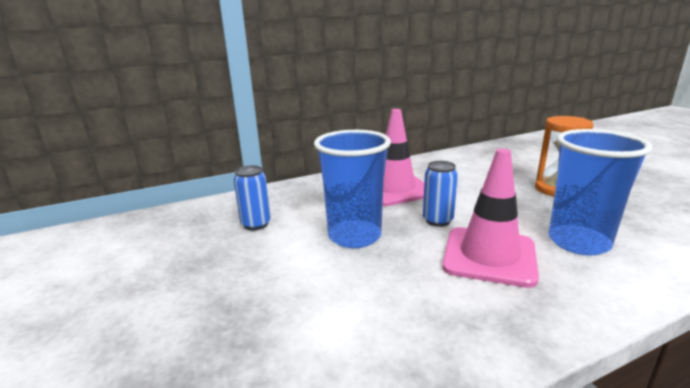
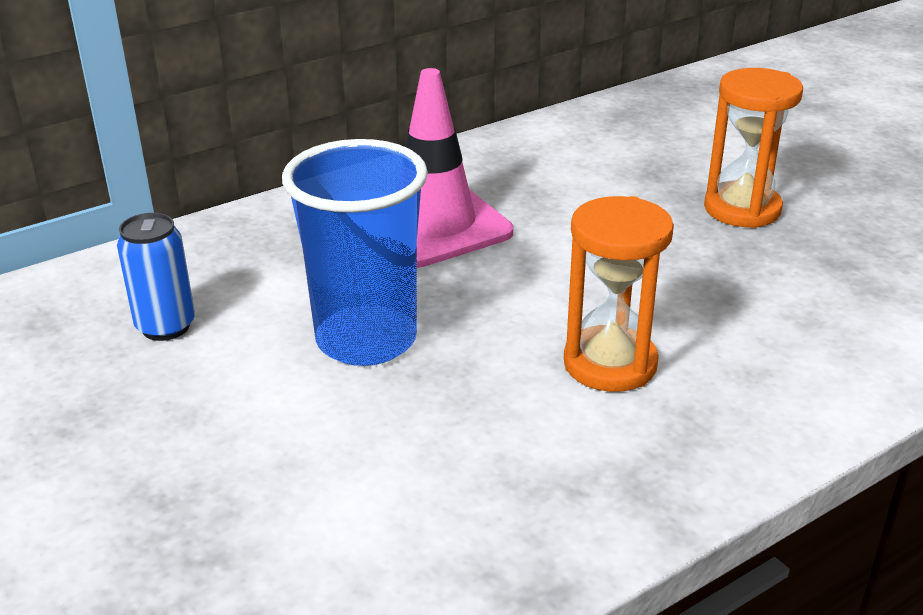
camera: 10 degrees left, 10 degrees up
blue can [423,161,458,227] -> none
pink traffic cone [442,149,539,288] -> orange hourglass [564,196,674,392]
blue cup [549,129,653,255] -> none

